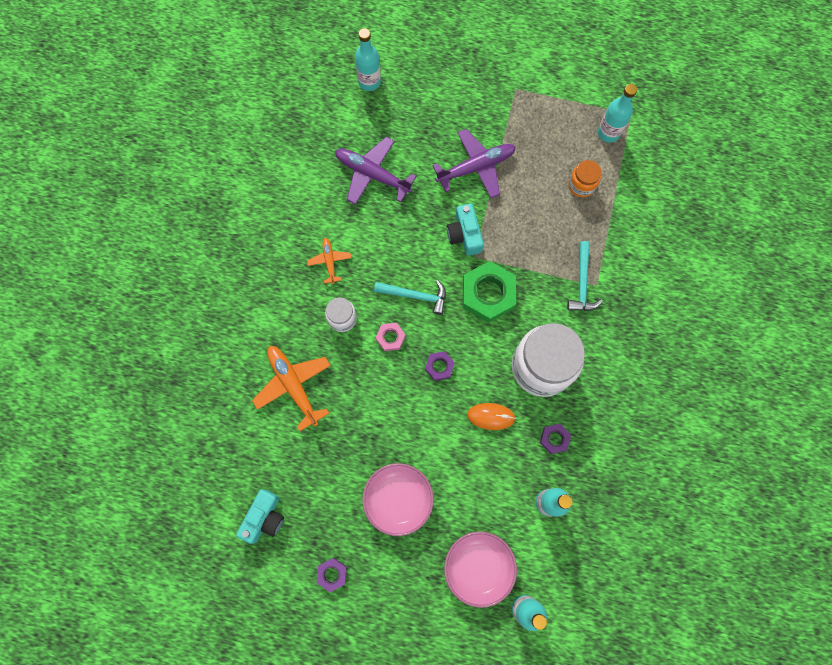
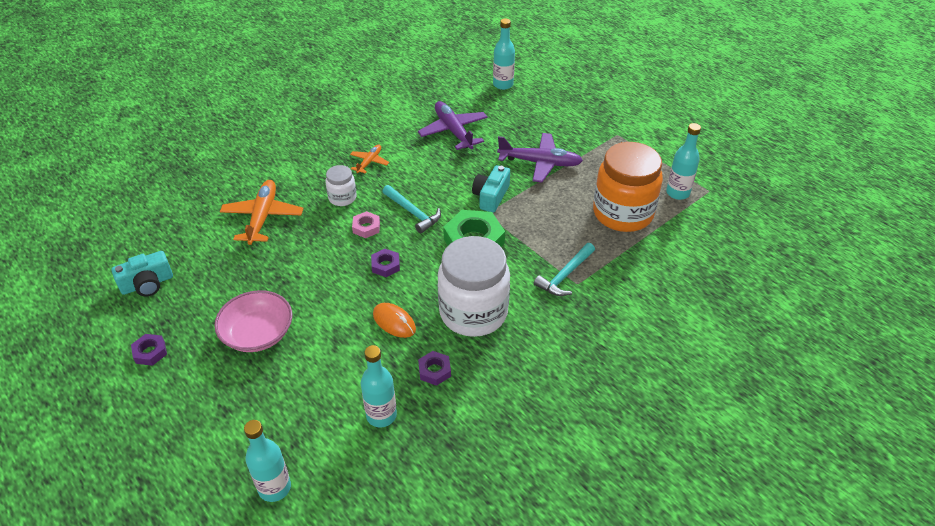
camera: 35 degrees right, 30 degrees down
pink bowl [444,531,517,608] -> none
orange jar [568,160,601,197] -> orange jar [593,142,663,232], size x2.11

